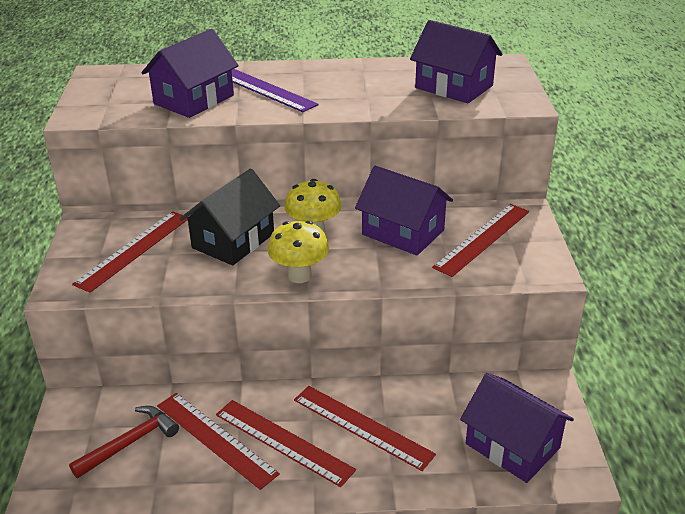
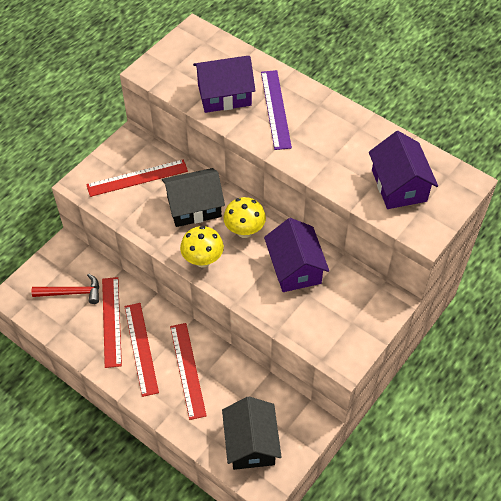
camera: 40 degrees right, 20 degrees up
red ruler [432,204,529,277] -> none
purple house [460,373,574,483] -> black house [222,397,282,470]

